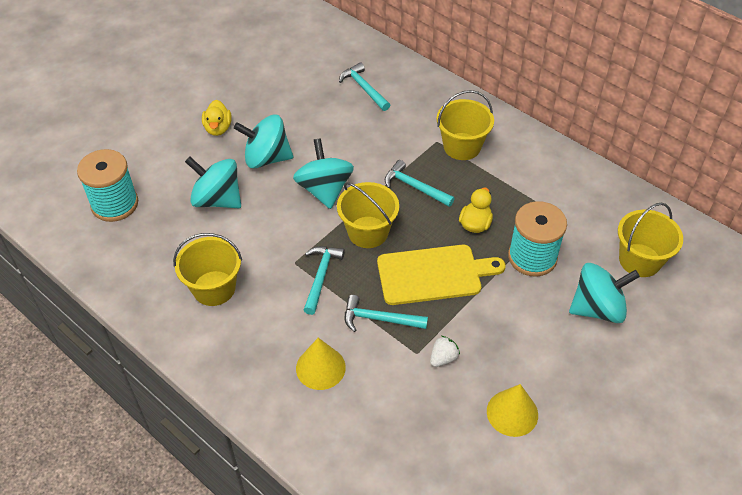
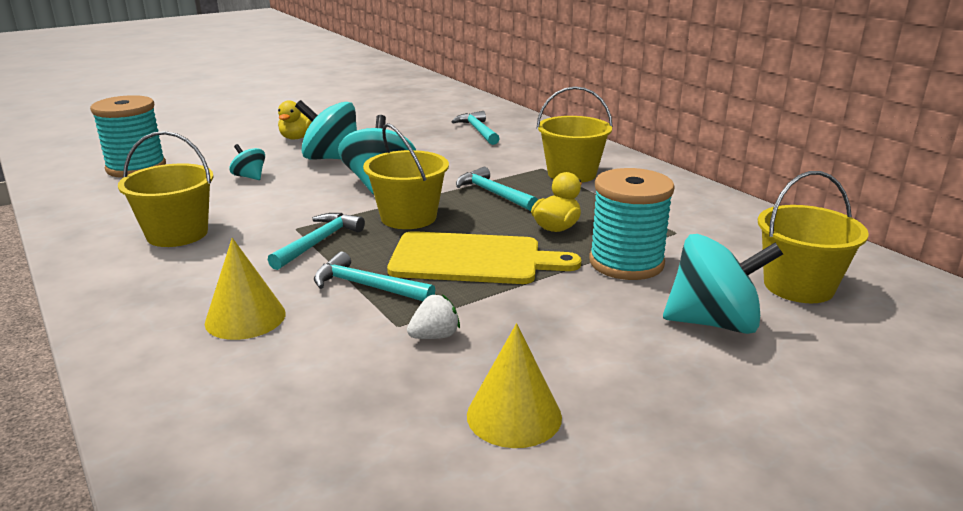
camera: 15 degrees right, 25 degrees down
turquoise spinning top [185,157,241,208] -> turquoise spinning top [229,144,265,180], size x0.51

